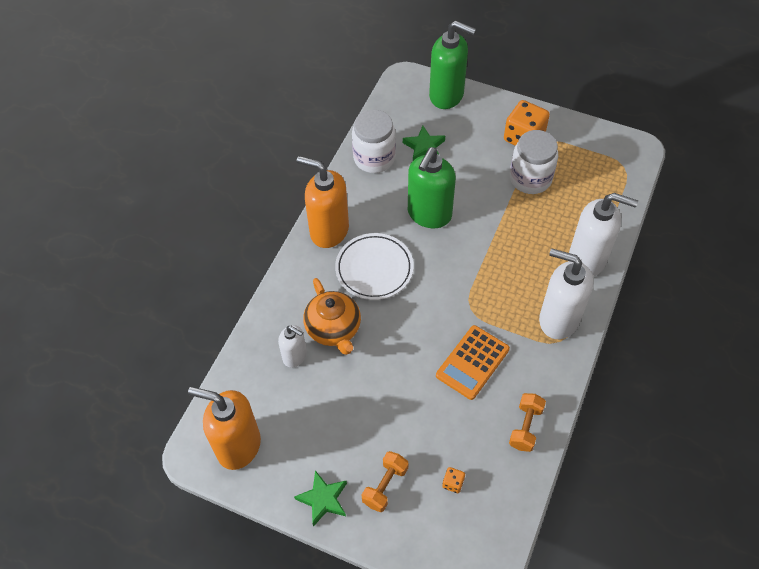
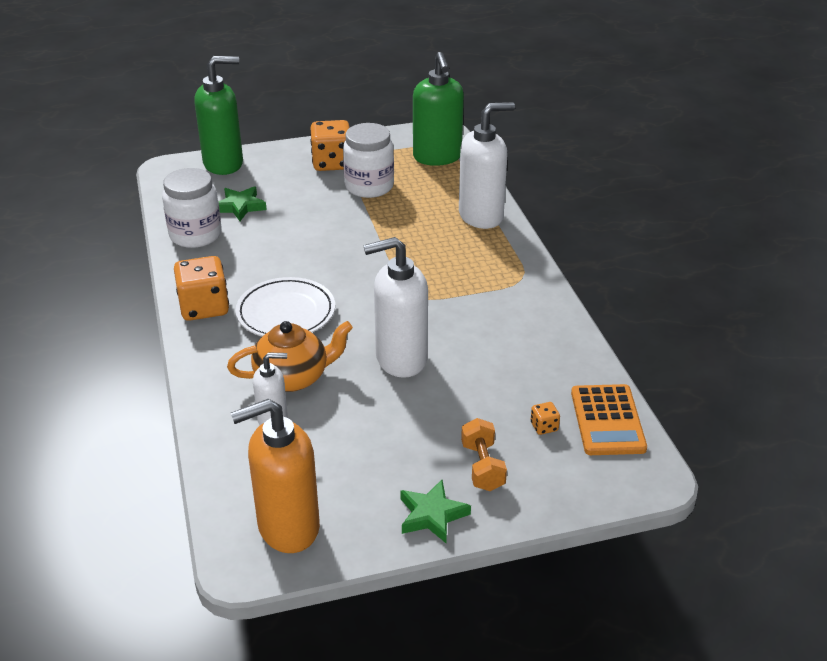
camera: 40 degrees left, 20 degrees down
orange soap dispenser [297,156,349,248] -> orange dice [174,256,229,321]
orange teapot [303,278,361,355] -> orange teapot turned 45 degrees counterclockwise [227,321,353,392]
green soap dispenser [408,147,456,228] -> green soap dispenser moved to [413,52,464,166]
orange calculator [436,325,510,400] -> orange calculator moved to [571,384,647,455]
orange dumbbell [509,393,546,452] -> none
white soap dispenser [539,248,593,339] -> white soap dispenser moved to [363,237,428,378]

